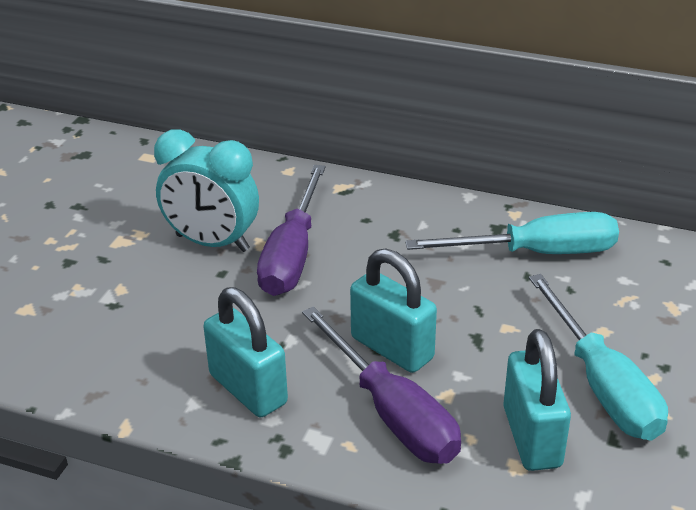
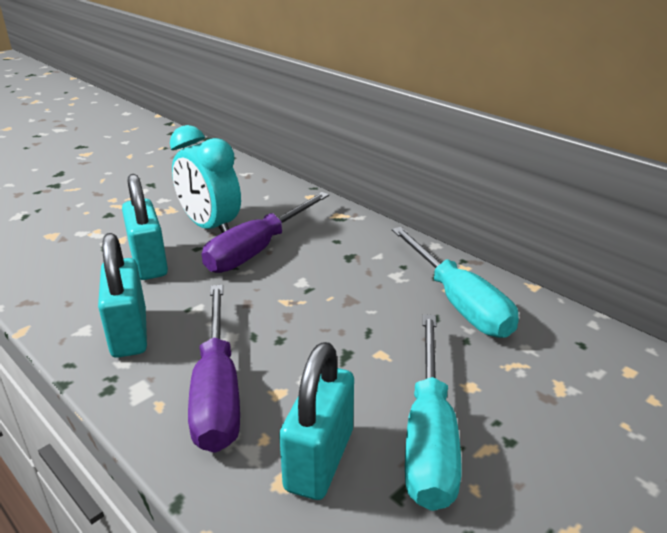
camera: 25 degrees right, 5 degrees down
turquoise padlock [350,248,437,373] -> turquoise padlock moved to [122,174,168,280]
turquoise screwdriver [405,212,619,254] -> turquoise screwdriver turned 45 degrees clockwise [392,227,519,338]

